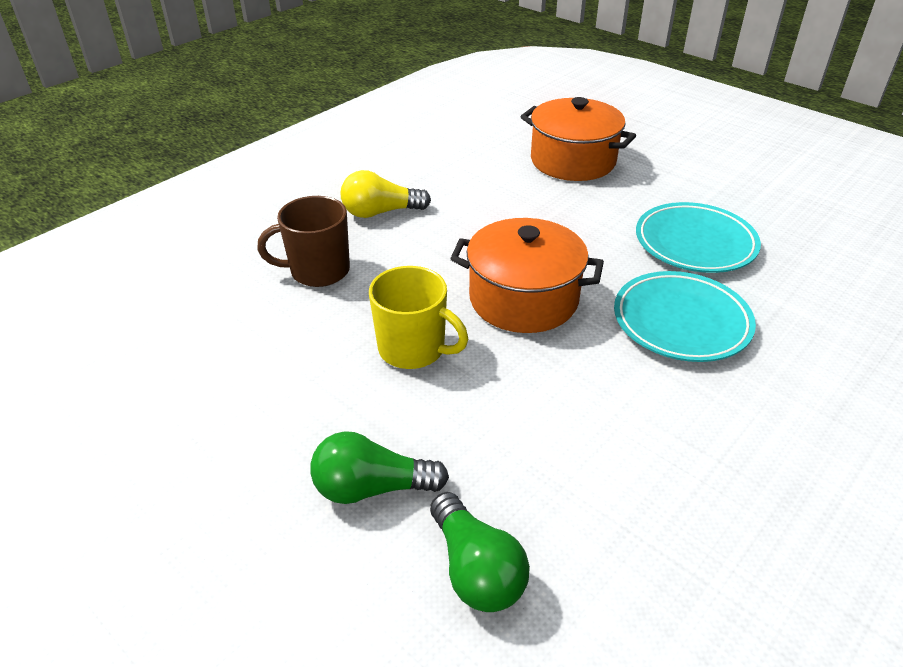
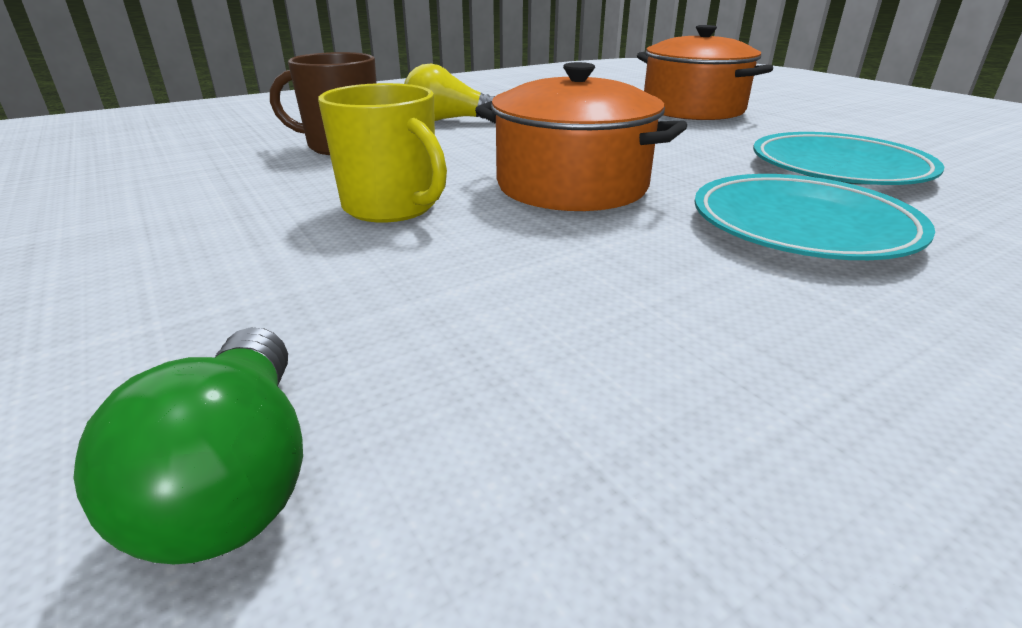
camera: 15 degrees right, 10 degrees down
green light bulb [310,431,449,504] -> none

